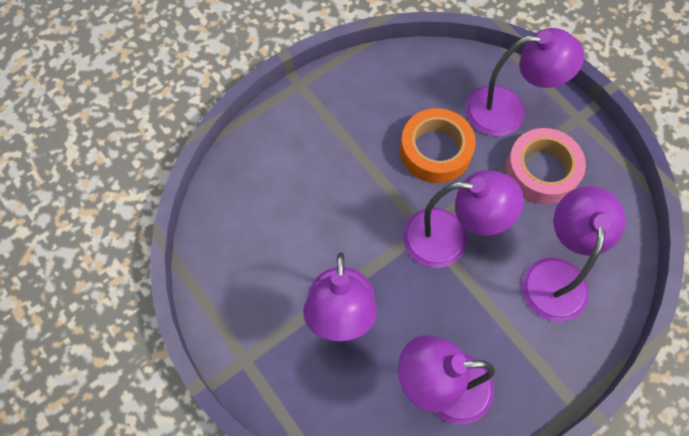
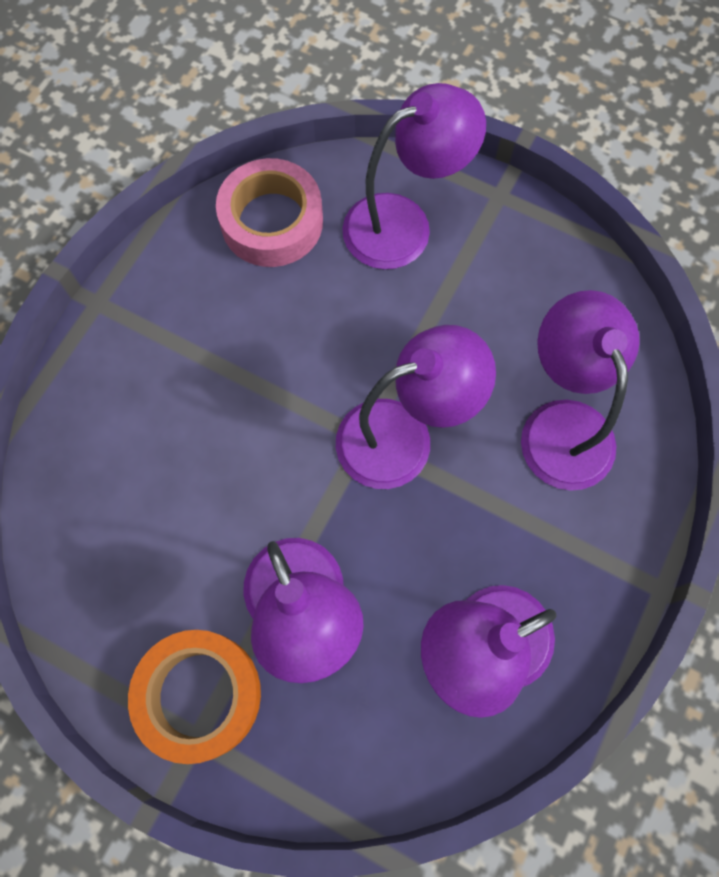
camera: 25 degrees left, 5 degrees up
orange tape [400,108,476,183] -> orange tape moved to [128,630,261,764]
pink tape [505,128,586,204] -> pink tape moved to [216,158,323,267]

